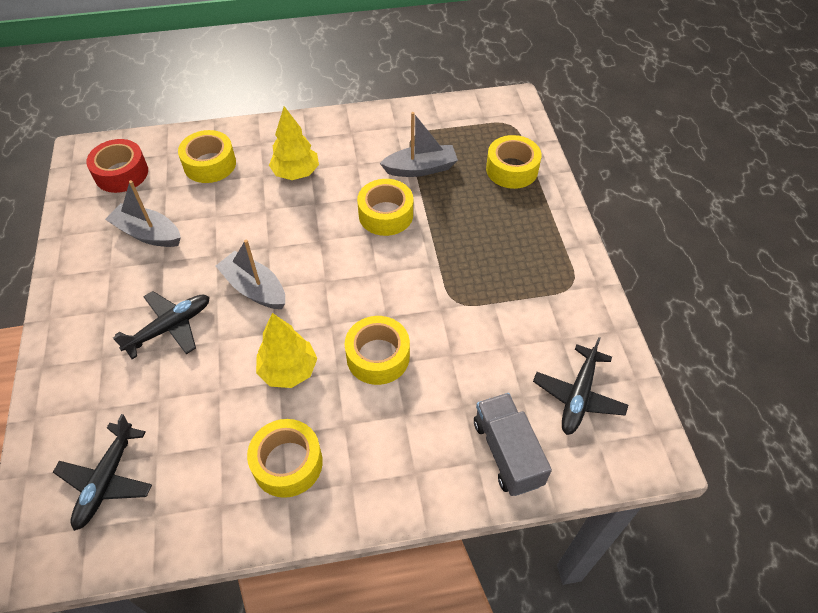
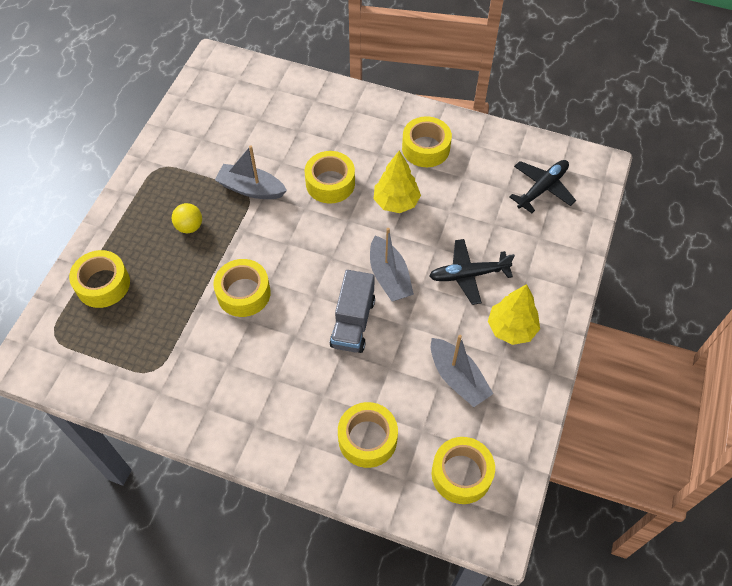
camera: 150 degrees left, 5 degrees up
red tape [86,139,148,193] -> yellow tape [432,437,495,504]
yellow tree [269,106,319,180] -> yellow tree moved to [488,284,540,345]
grey boat [380,112,458,177] -> grey boat moved to [215,145,287,199]
grey truck [474,393,552,496] -> grey truck moved to [330,270,375,353]
black plane [533,337,628,435] -> none
none -> yellow ball [172,203,202,233]

